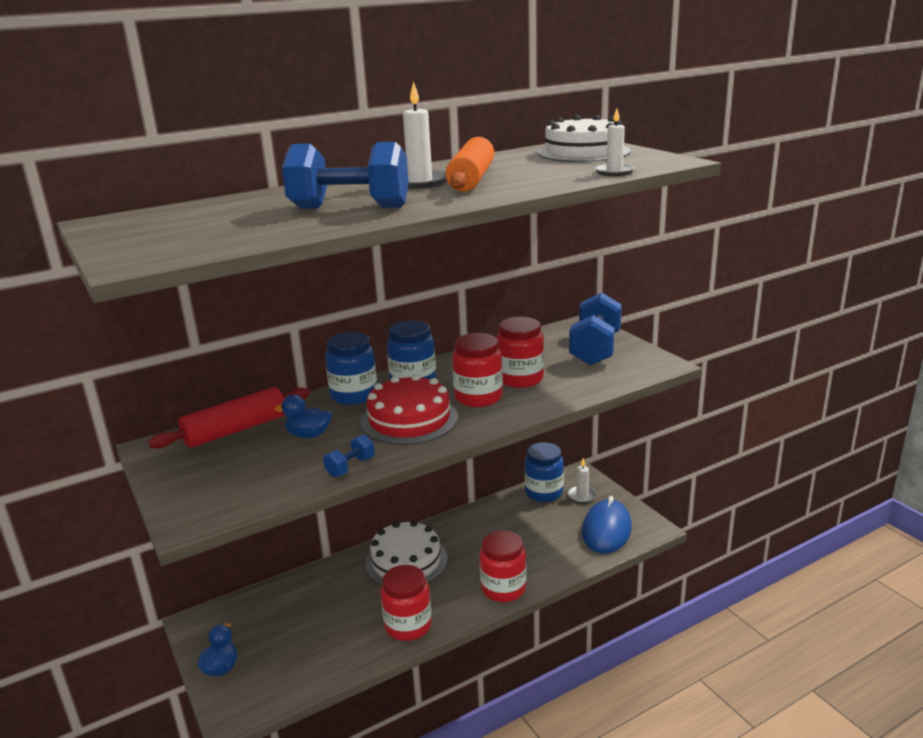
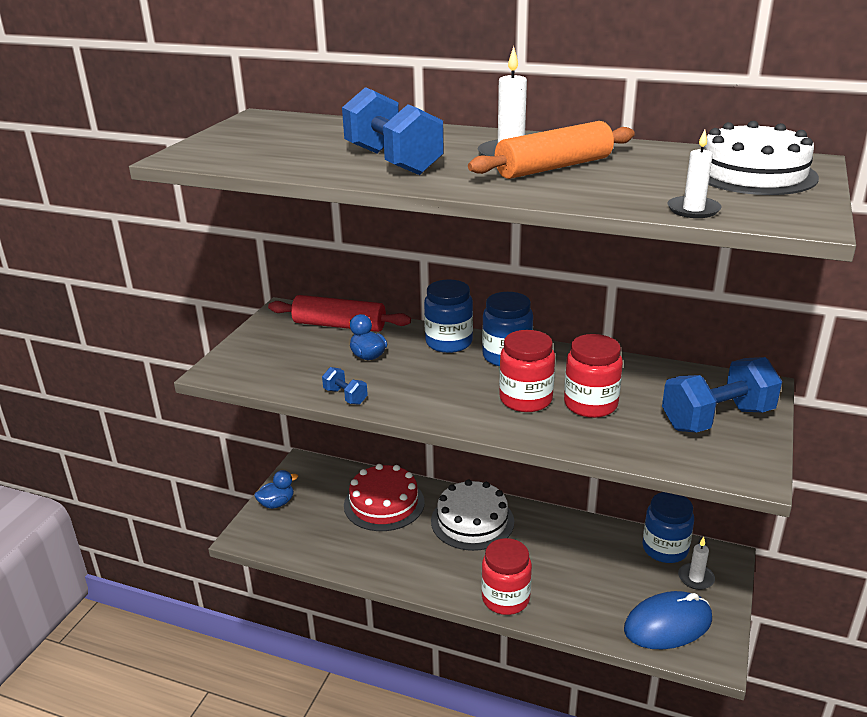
camera: 50 degrees right, 5 degrees up
blue dumbbell [323,434,375,477] -> blue dumbbell turned 45 degrees clockwise [322,367,368,405]
red cake [361,374,458,445] -> red cake moved to [344,464,425,531]
red jar [381,565,432,641] -> none

